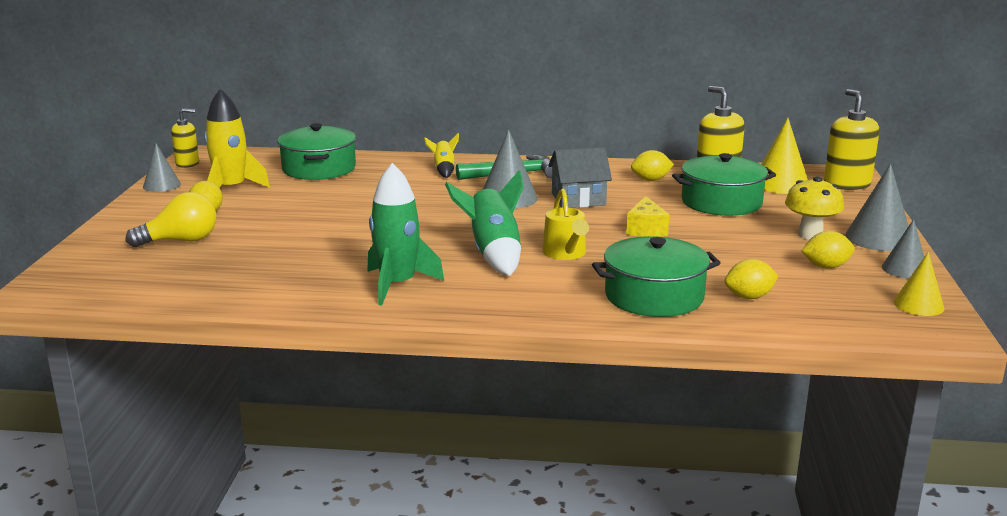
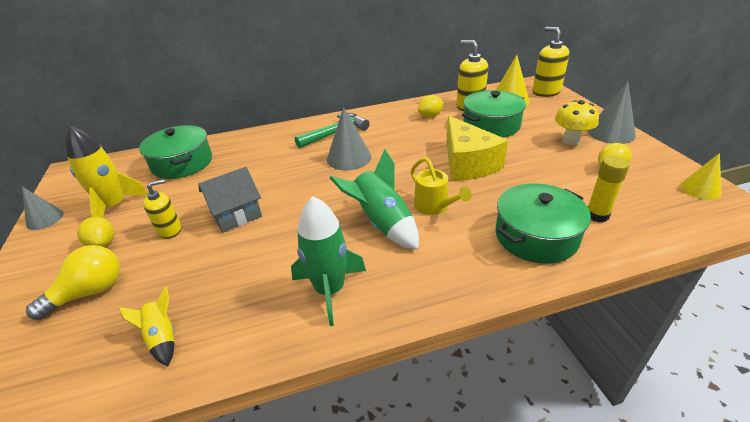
camera: 20 degrees left, 15 degrees up
yellow soap dispenser [171,108,199,168] -> yellow soap dispenser moved to [143,179,182,239]
yellow rocket [424,133,459,178] -> yellow rocket moved to [119,286,175,366]
grey house [548,147,612,208] -> grey house moved to [198,167,262,233]
yellow cheese [626,196,669,237] -> yellow cheese [447,116,508,181], size x1.84
yellow lemon [725,259,779,299] -> yellow glue stick [588,156,630,222]
grey cone [882,219,924,279] -> none

